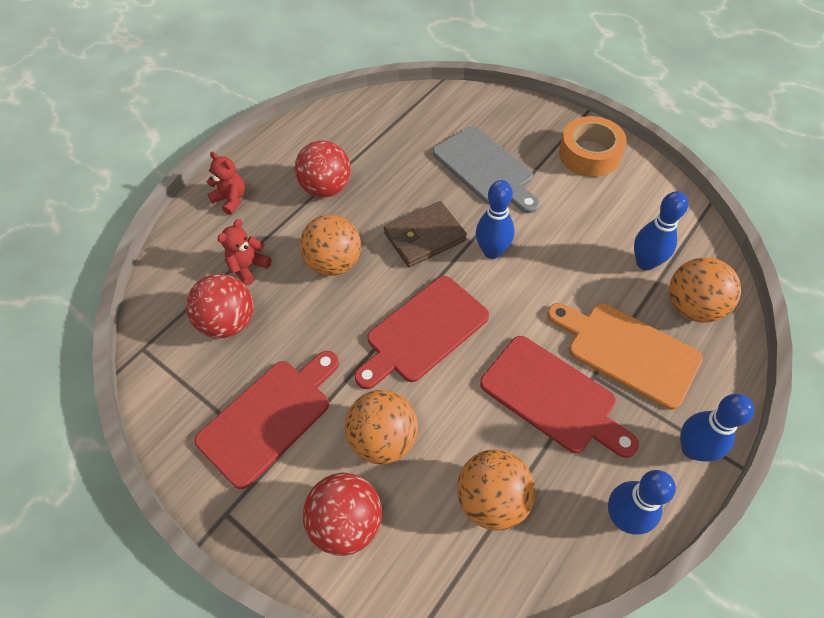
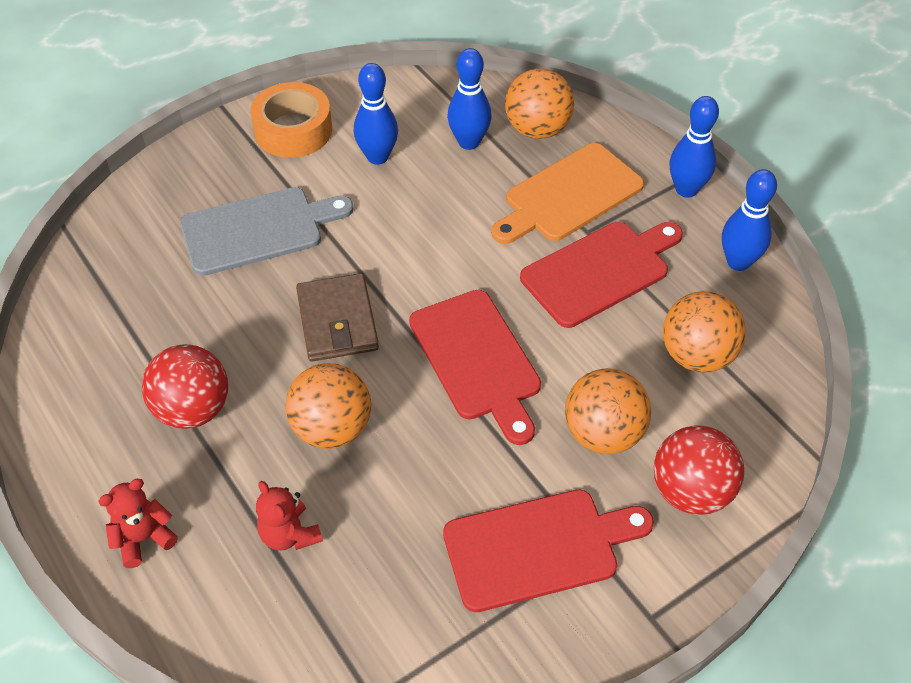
camera: 75 degrees left, 5 degrees down
red ball [186,274,254,339] -> none
red cutting board [195,351,339,489] -> red cutting board turned 105 degrees clockwise [443,490,654,612]
blue bowling pin [476,180,514,259] -> blue bowling pin moved to [354,63,398,165]

